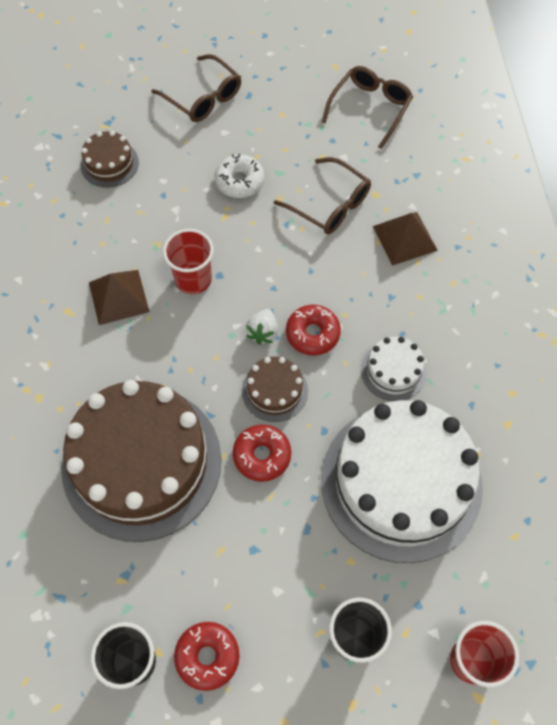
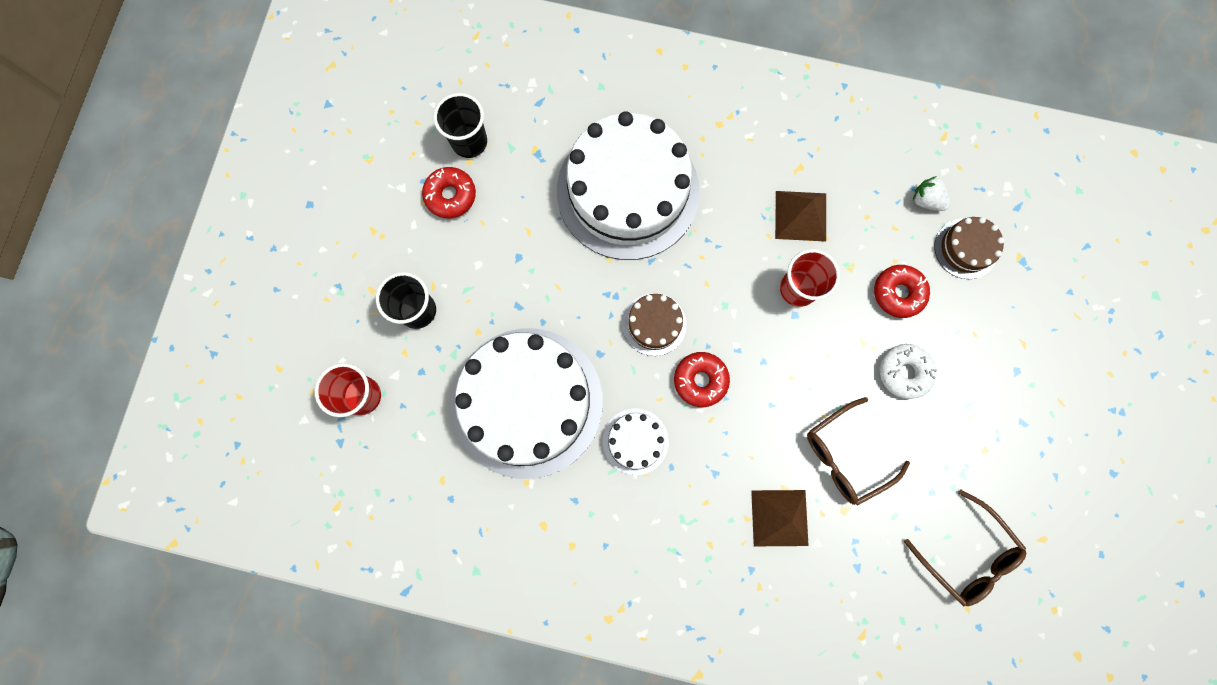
camera: 110 degrees right, 15 degrees up
brown cake [61,380,222,542] -> white cake [557,111,700,260]
brown glasses [151,54,241,122] -> none
red donut [233,424,291,482] -> red donut moved to [874,265,930,318]
white strawberry [246,309,278,345] -> white strawberry moved to [913,176,950,211]

